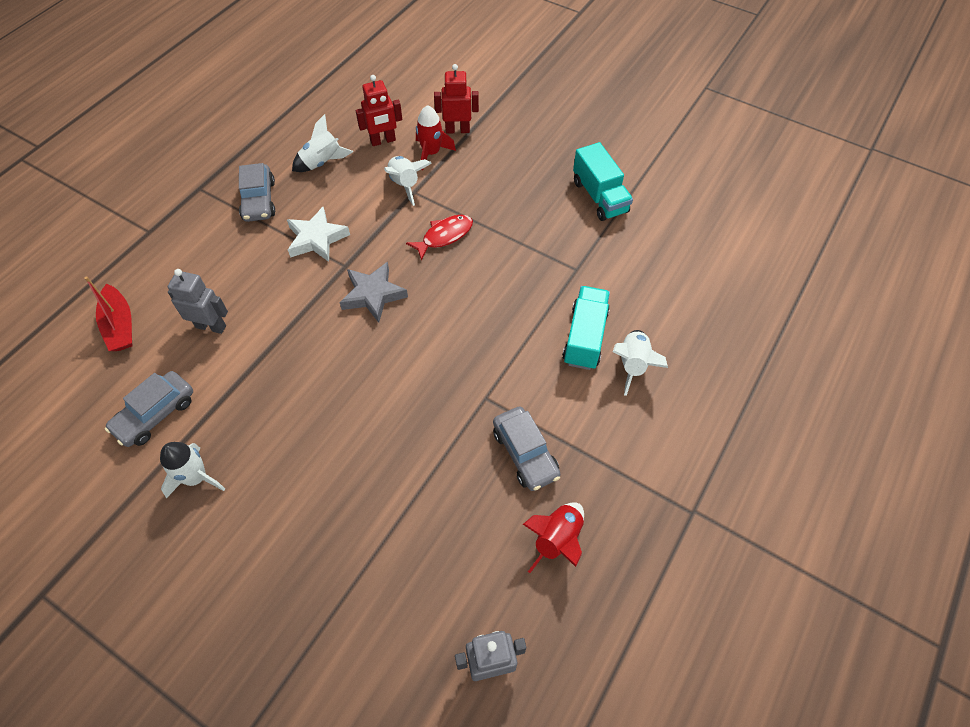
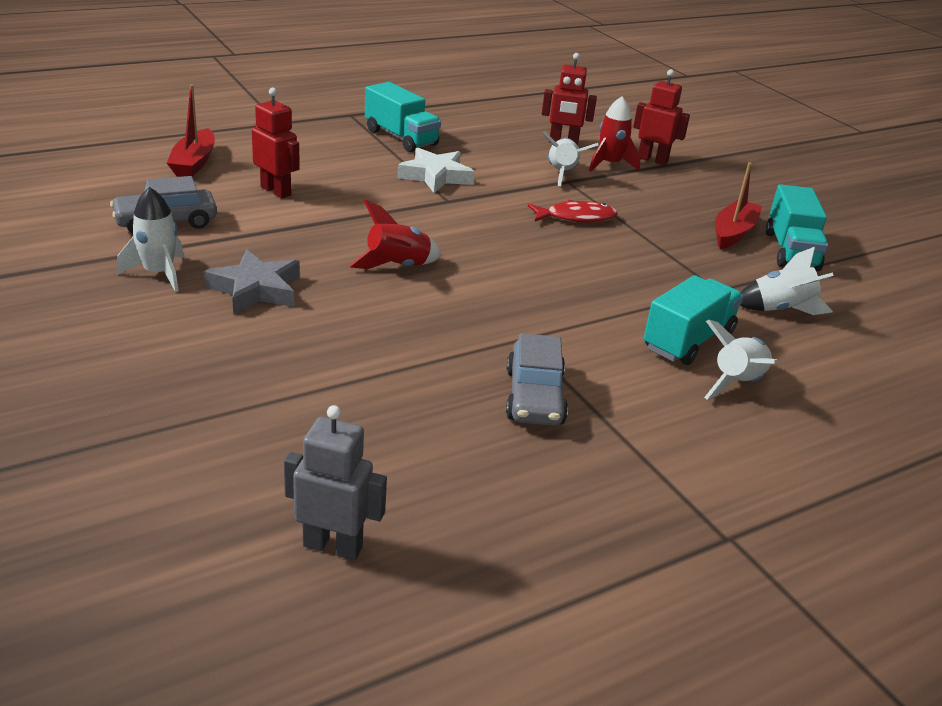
camera: 25 degrees right, 25 degrees down
grey robot [168,269,228,334] -> red robot [252,88,300,198]
grey car [239,163,275,222] -> turquoise truck [365,82,441,152]
white rocket [292,114,353,172] -> white rocket moved to [740,247,834,315]
grey star [340,262,408,323] -> grey star moved to [204,250,300,314]
red rocket [523,502,584,573] -> red rocket moved to [349,200,441,269]
none -> red boat [715,162,763,249]

